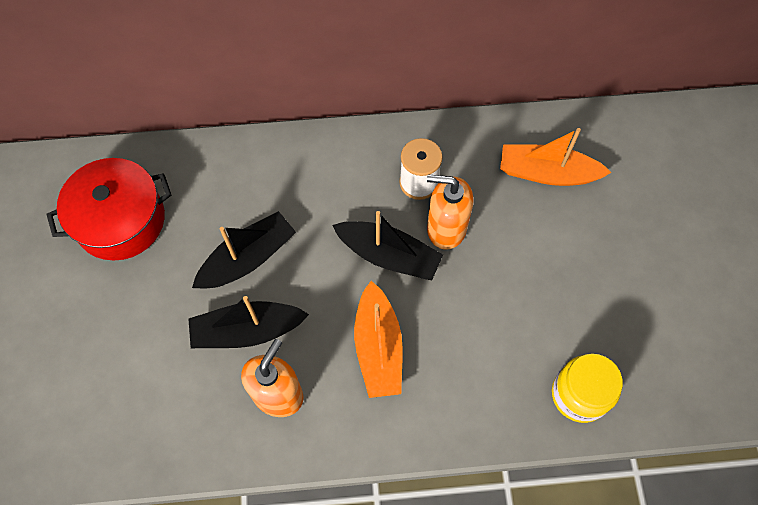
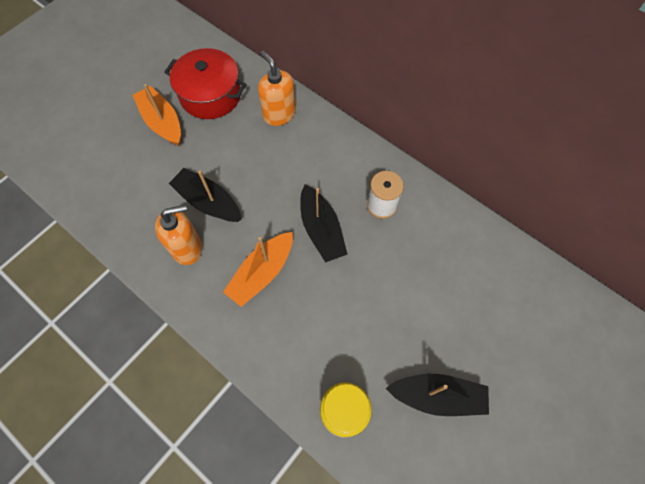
camera: 45 degrees right, 0 degrees up
black boat [192,211,296,289] -> black boat moved to [386,374,489,416]
orange soap dispenser [427,174,473,250] -> orange soap dispenser moved to [258,50,296,126]
orange boat [500,128,612,186] -> orange boat moved to [133,84,181,146]

